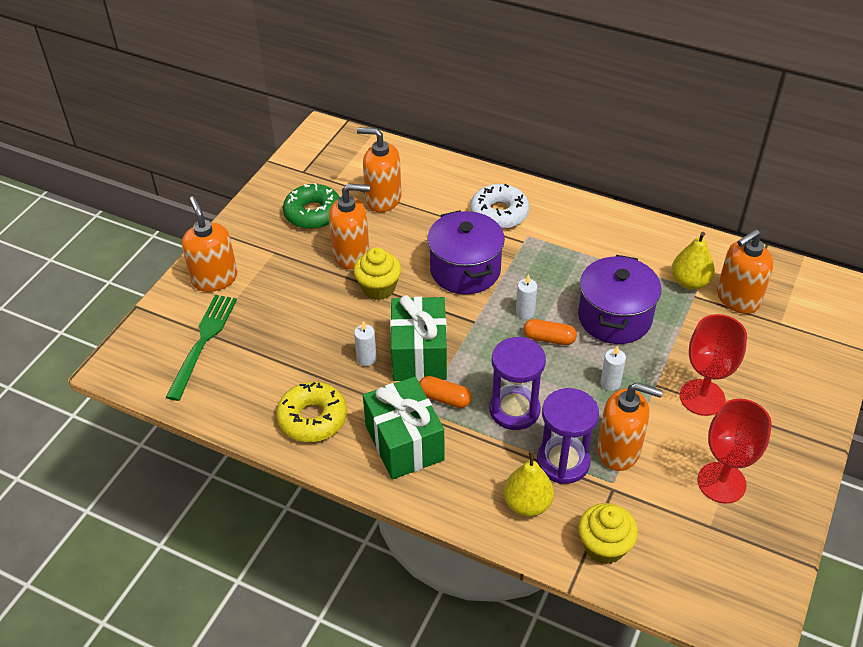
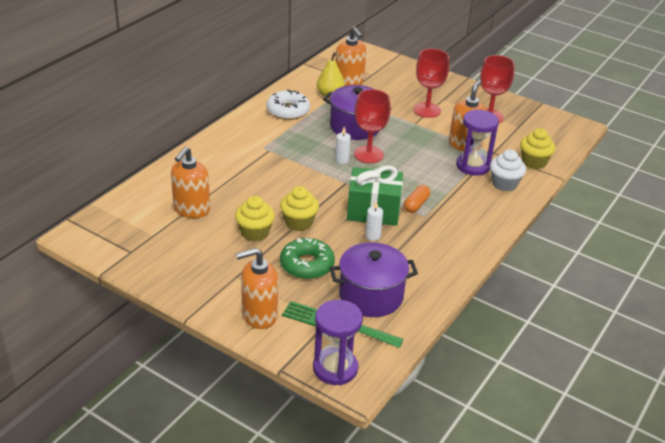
camera: 85 degrees left, 10 degrees down
yellow donut [276,382,347,442] -> none
green donut [283,183,340,229] -> green donut moved to [280,238,335,279]
orange soap dispenser [329,184,370,269] -> yellow cupcake [235,196,275,241]
green gift [363,377,444,480] -> none
purple pot [427,210,505,294] -> purple pot moved to [330,242,418,317]
white donut [470,184,529,229] -> white donut moved to [267,89,310,120]
purple hourglass [489,337,546,430] -> purple hourglass moved to [313,300,363,385]
yellow pear [503,451,554,517] -> white cupcake [490,149,526,191]
orange capsule [523,319,577,345] -> red goblet [354,89,391,163]
white candle [600,345,626,391] -> none

